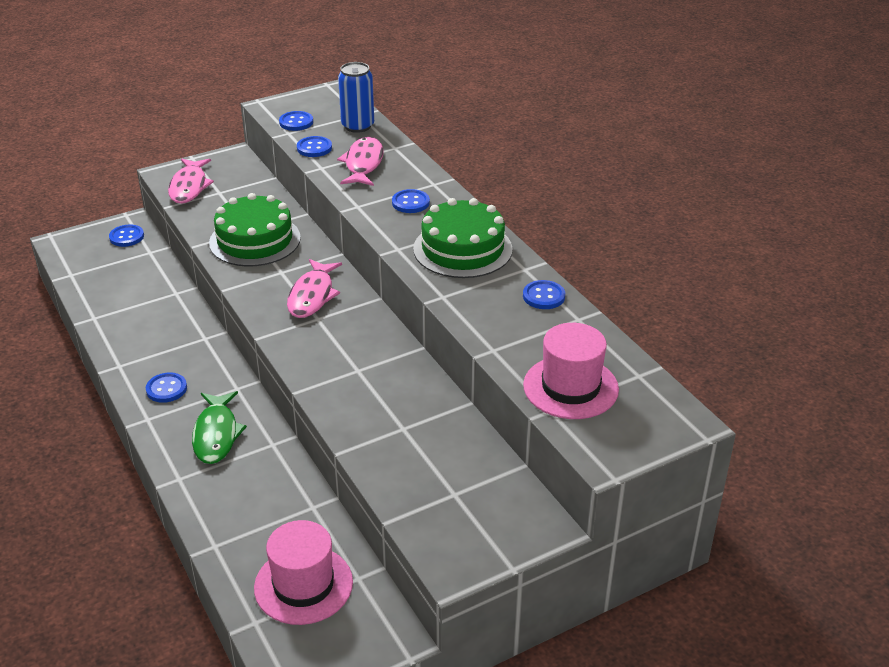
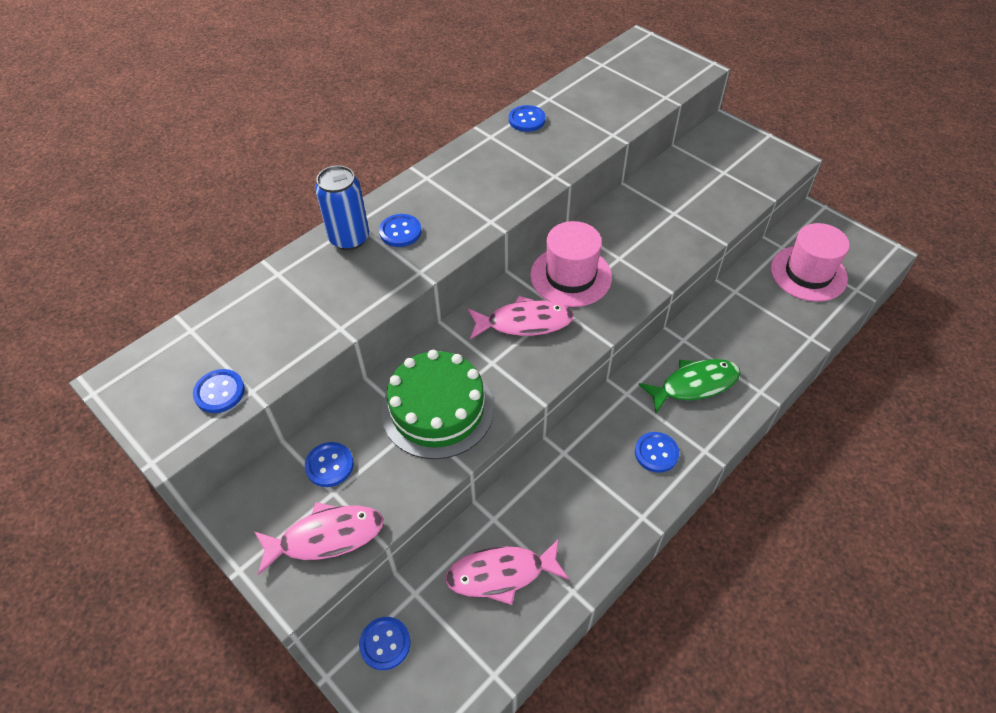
camera: 105 degrees left, 15 degrees up
blue button [297,136,332,157] -> blue button moved to [305,442,354,487]
pink fish [337,137,384,186] -> pink fish moved to [445,538,569,605]
blue can [338,62,374,133] -> blue can moved to [315,165,369,250]
green cake [413,198,513,278] -> none
pink hat [523,323,619,419] -> pink hat moved to [530,221,612,307]

